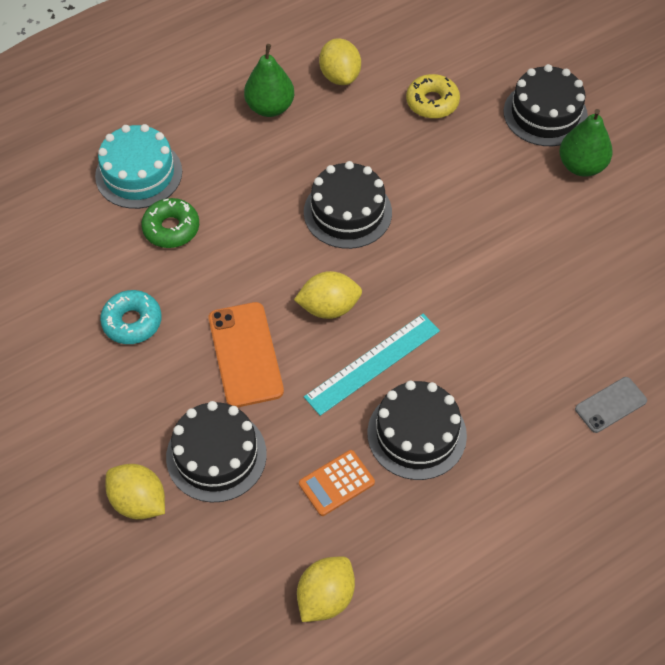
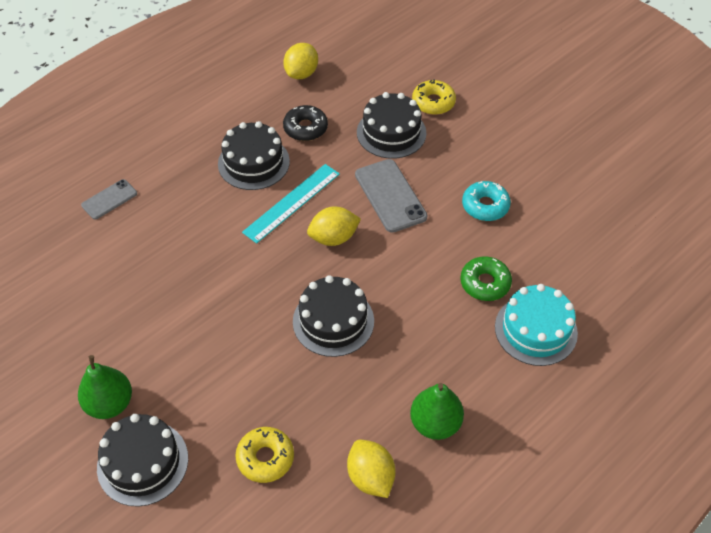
camera: 170 degrees right, 5 degrees down
yellow lemon [105,464,165,520] -> yellow donut [412,79,456,115]
orange phone [209,302,284,408] -> grey phone [355,159,428,233]
orange calculator [299,450,375,516] -> black donut [283,105,328,141]

